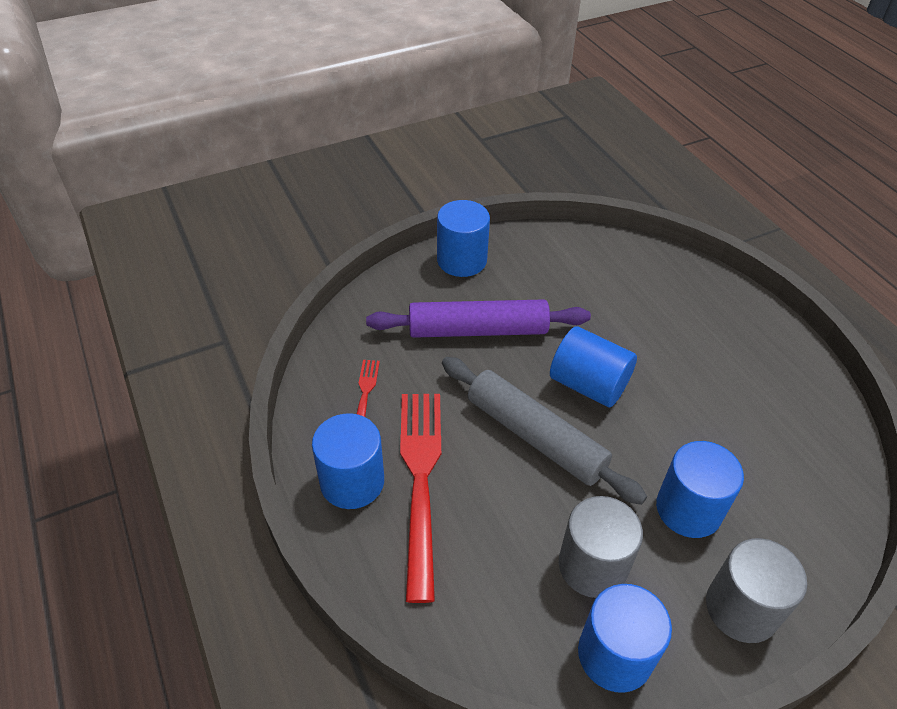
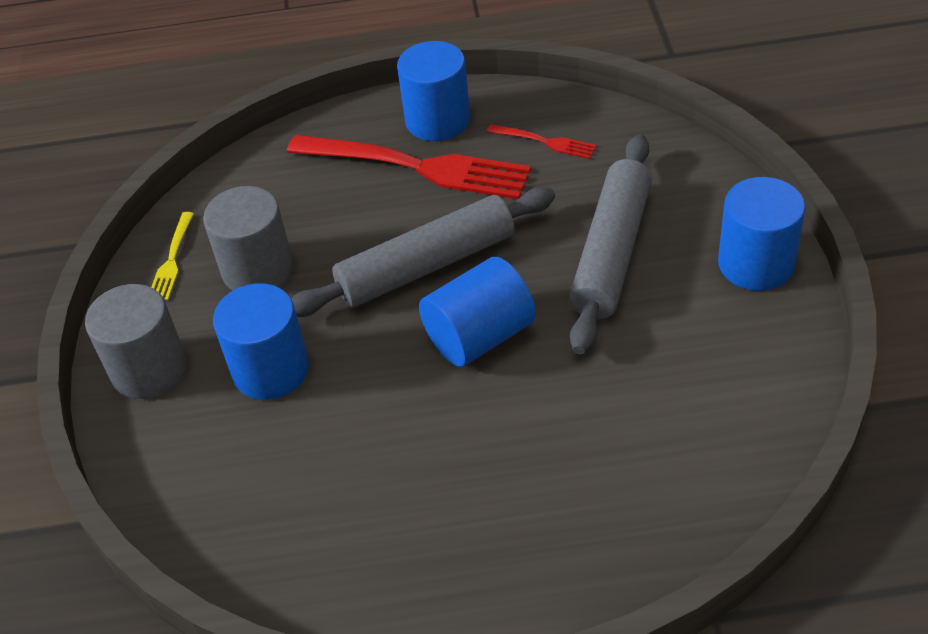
camera: 115 degrees right, 0 degrees up
purple rolling pin [366,299,591,338] -> grey rolling pin [569,134,652,354]
blue cylinder [578,584,672,693] -> yellow fork [151,212,194,300]

